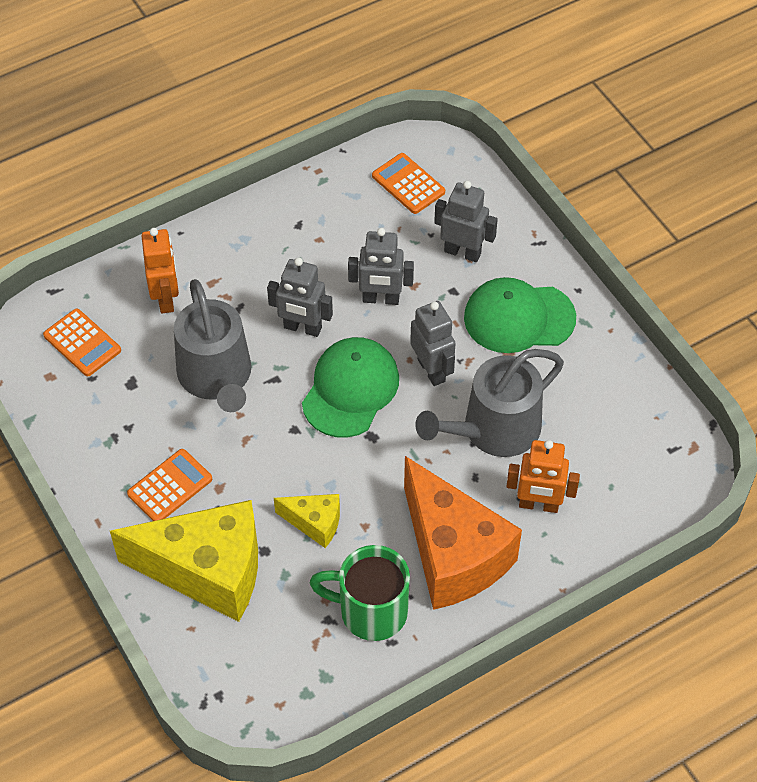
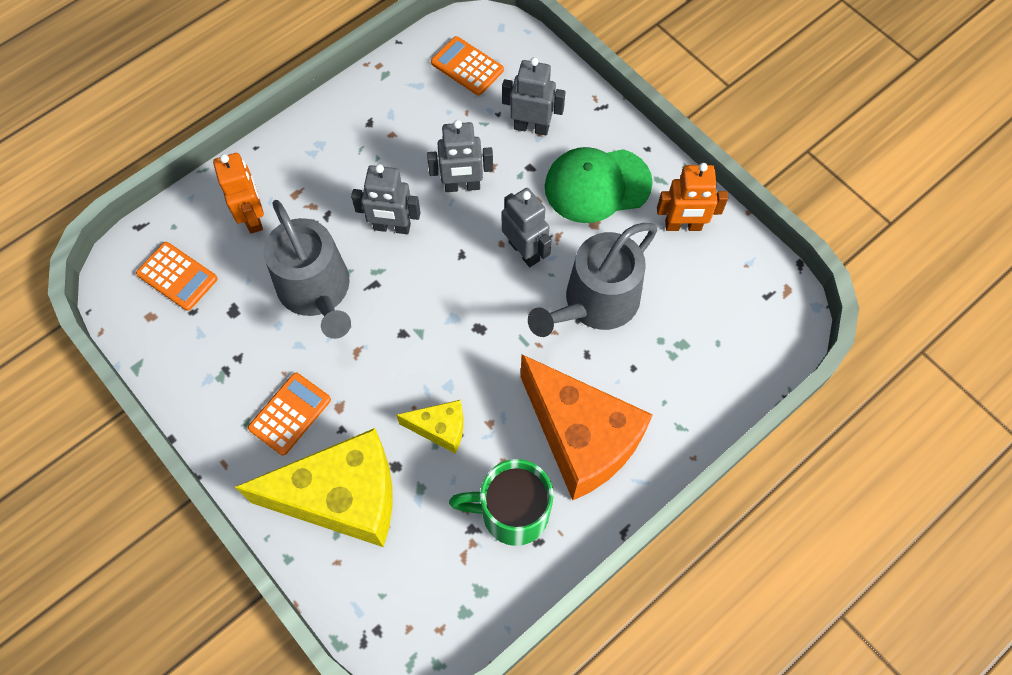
camera: 10 degrees left, 10 degrees up
green cap [302,337,399,438] -> none
orange robot [506,440,580,513] -> orange robot moved to [657,163,728,231]

